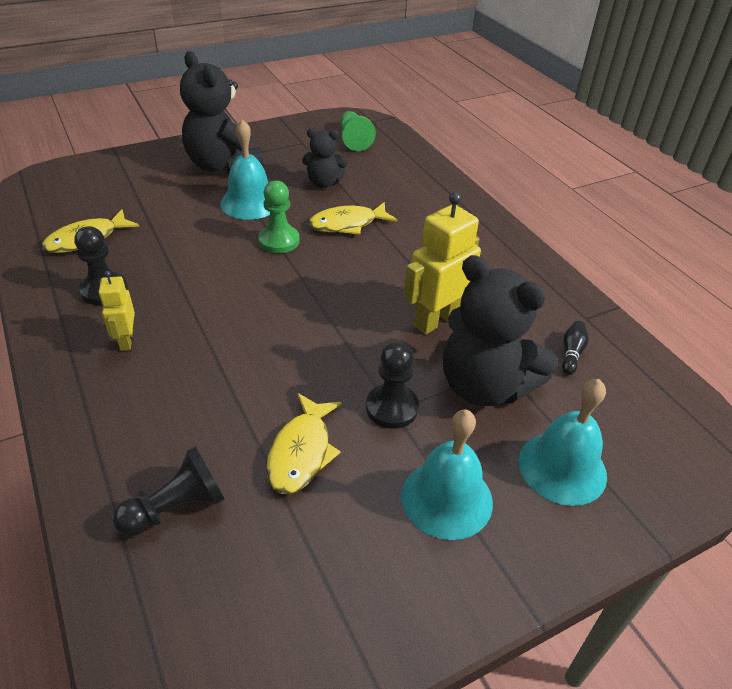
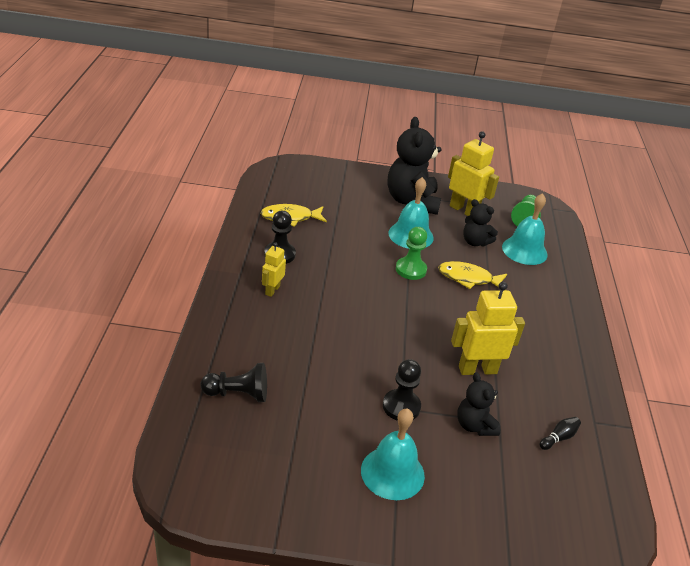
camera: 30 degrees right, 5 degrees down
yellow fish [266,393,342,494] -> none
black teddy bear [443,255,558,406] -> black teddy bear [457,372,501,436], size x0.55
turquoise bell [519,379,607,506] -> turquoise bell moved to [502,193,548,265]
none -> yellow robot [448,131,499,216]

